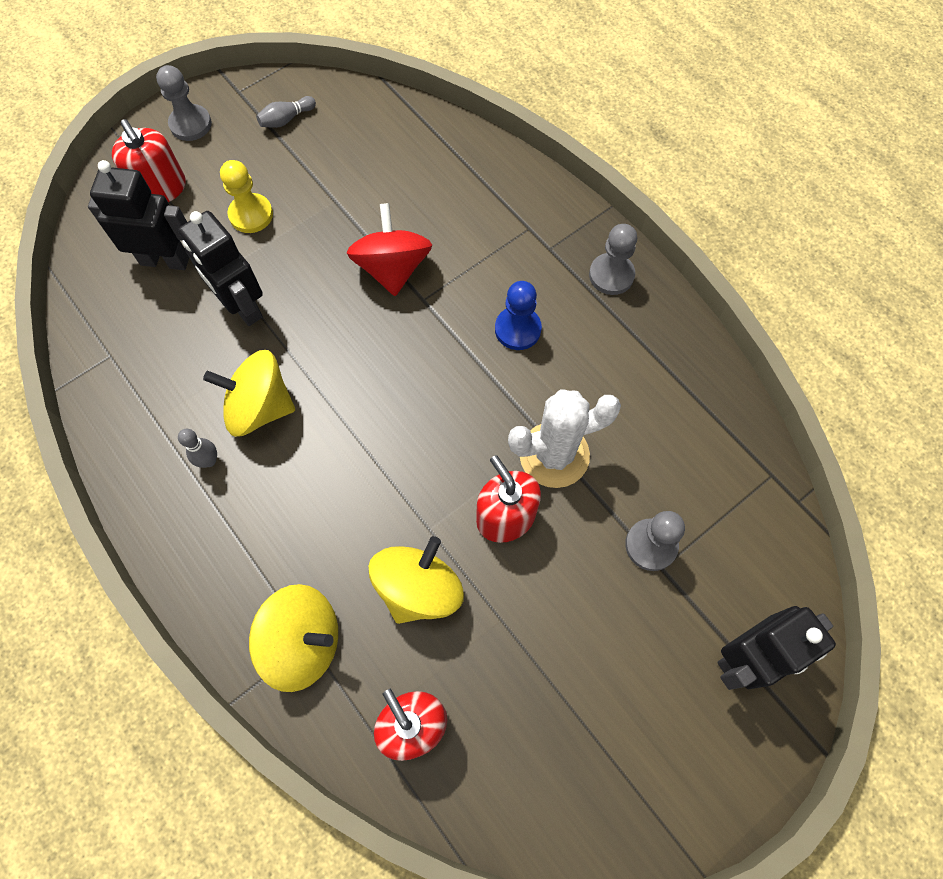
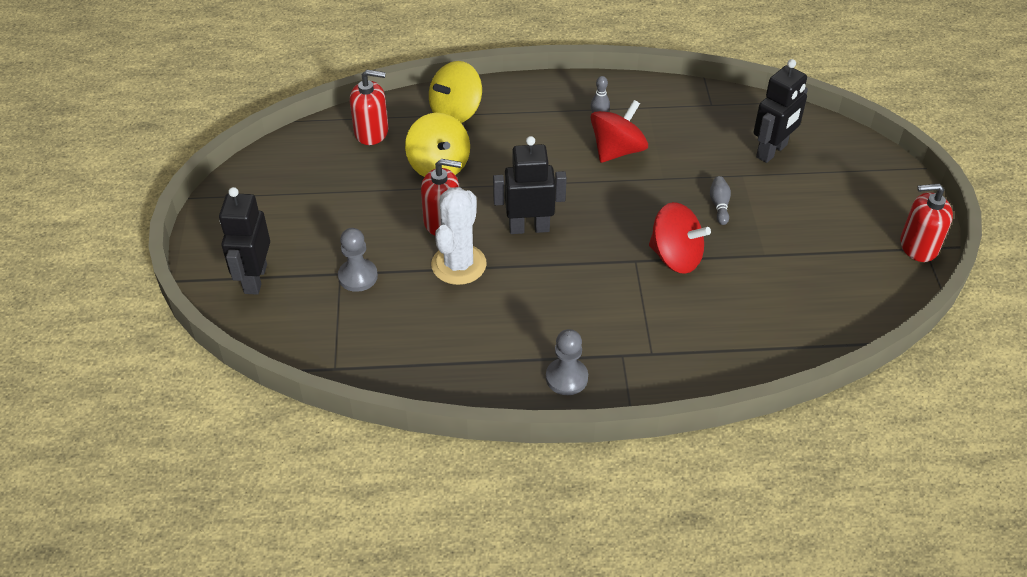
camera: 125 degrees right, 20 degrees down
red soap dispenser [112,119,186,202] -> red soap dispenser moved to [900,183,953,262]
grey pawn [156,65,212,141] -> none
black robot [178,211,263,326] -> black robot moved to [493,136,567,234]
yellow spinning top [203,350,295,437] -> red spinning top [590,100,648,163]
yellow pawn [220,160,273,233] -> none
grey bowling pin [256,96,316,128] -> grey bowling pin moved to [710,176,731,225]
blue pawn [495,281,542,350] -> none

